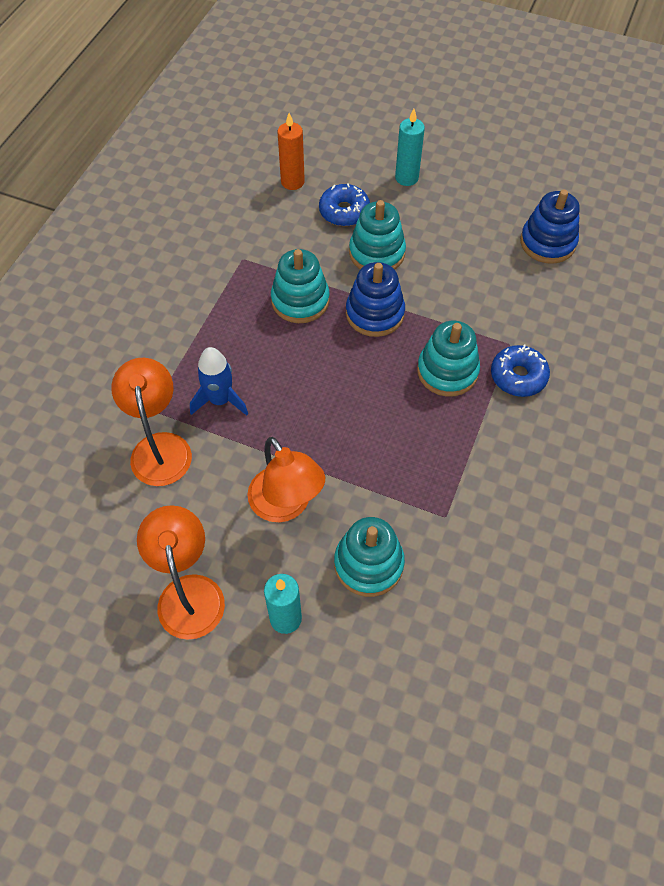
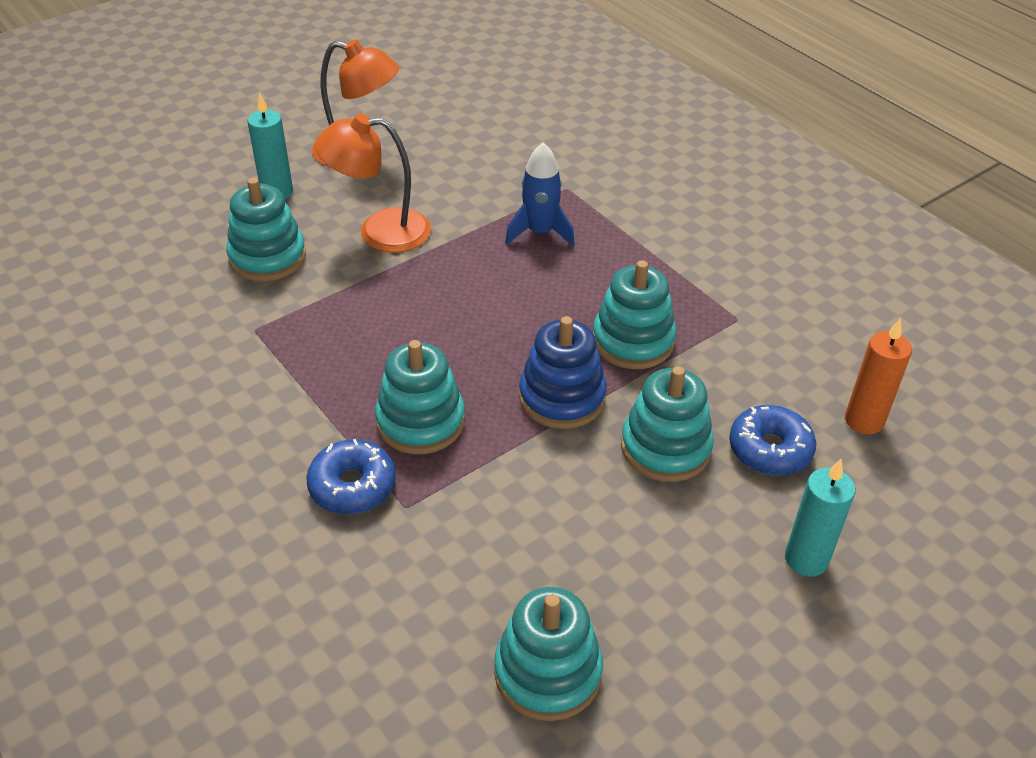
camera: 120 degrees right, 15 degrees down
orange lamp [111,358,192,486] -> none
blue stacking toy [520,189,580,264] -> turquoise stacking toy [494,587,603,721]

